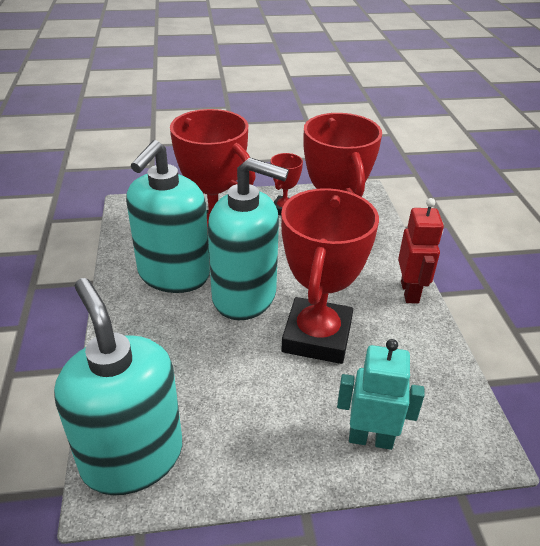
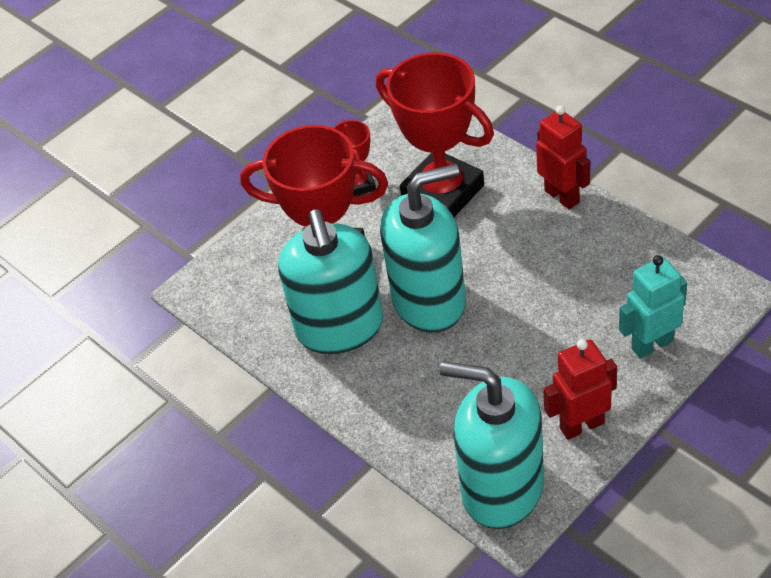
camera: 30 degrees left, 10 degrees up
red trophy [281,188,379,364] -> none
none -> red robot [543,339,617,440]

